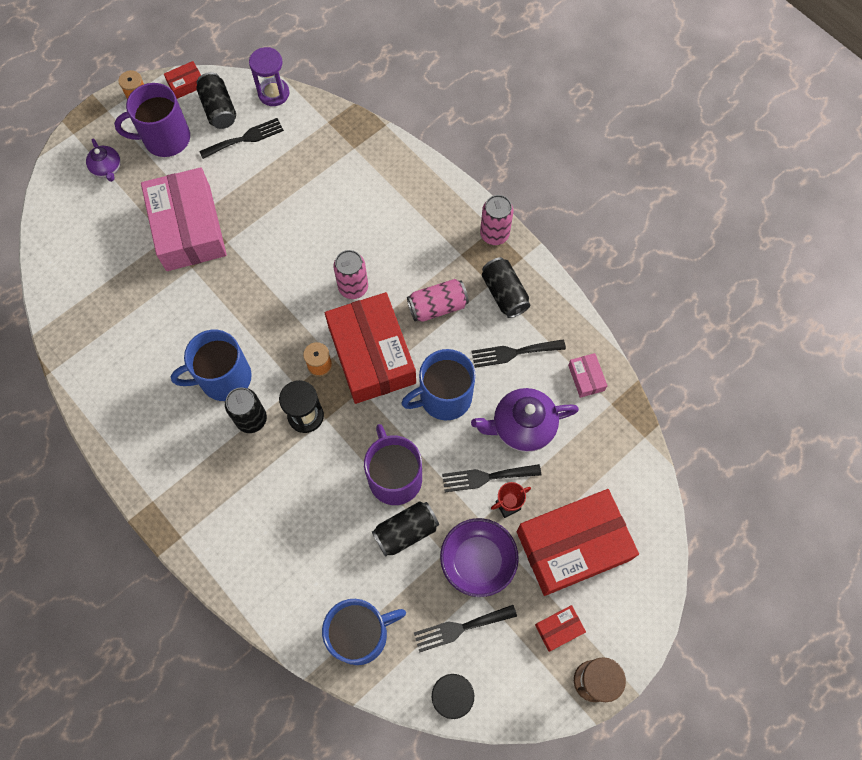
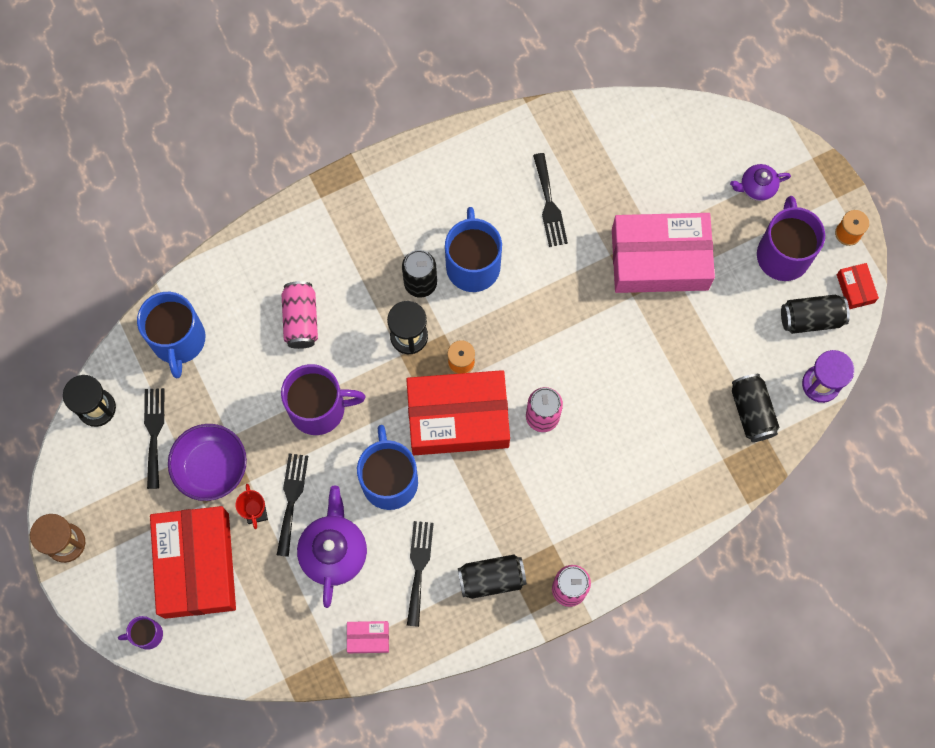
camera: 105 degrees right, 5 degrees up
black fork [199,118,284,159] -> black fork moved to [533,153,568,247]
black can [372,501,439,557] -> black can moved to [732,374,779,442]
pink can [407,279,469,322] -> pink can moved to [281,281,318,349]
red box [535,605,586,652] -> none
none -> purple mug [118,616,163,650]

